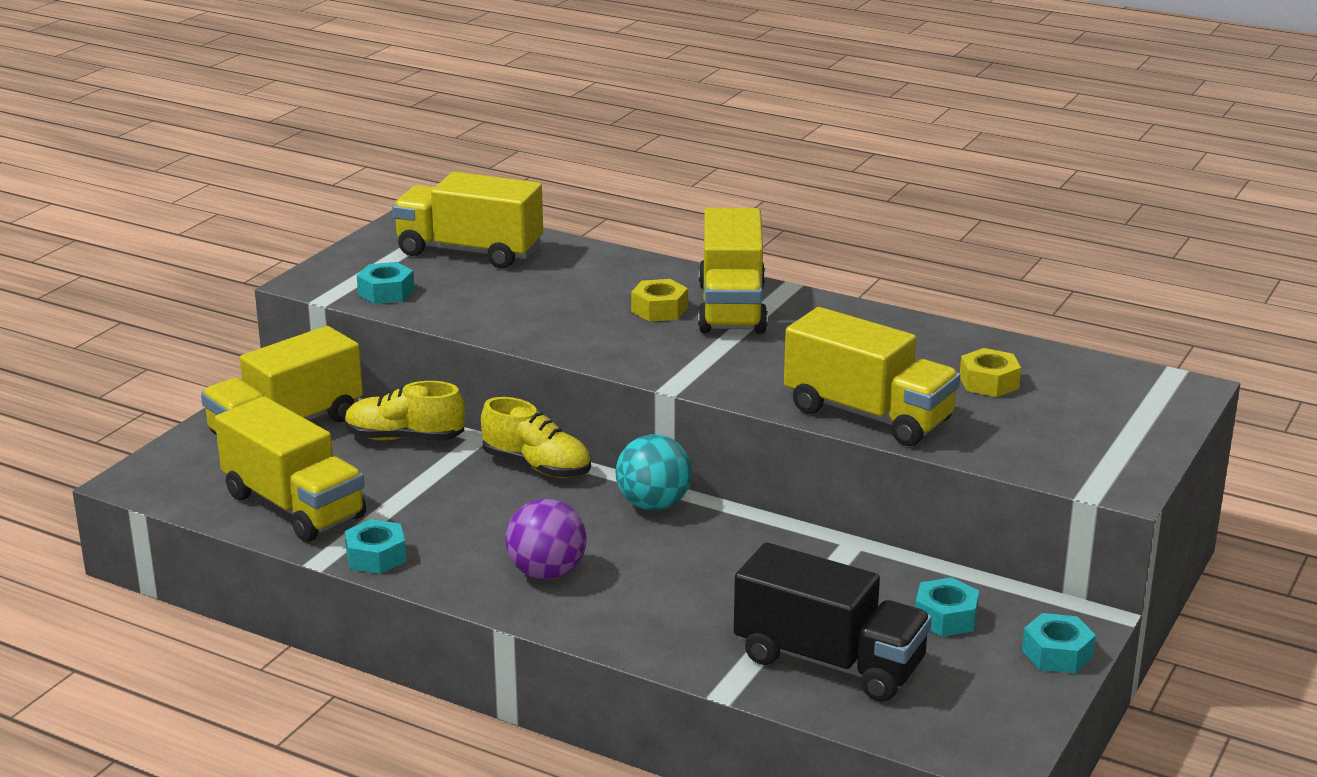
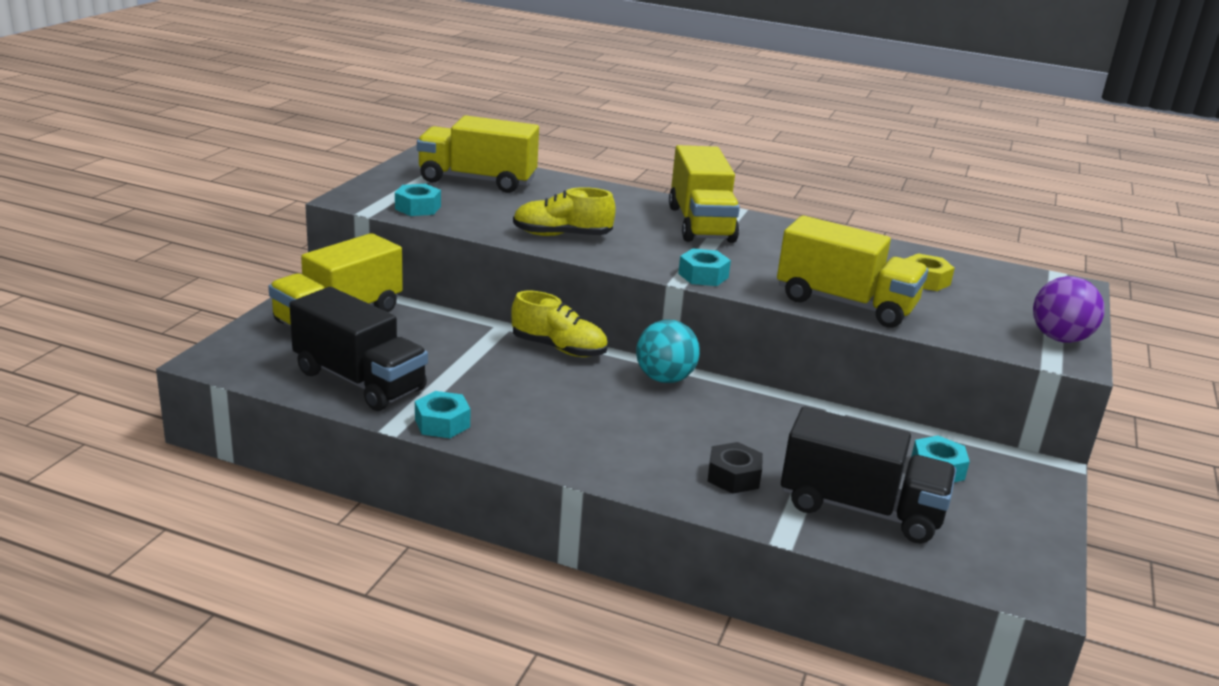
camera: 10 degrees left, 0 degrees up
yellow truck [215,396,366,542] -> black truck [289,287,428,411]
yellow shoe [345,381,465,441] -> yellow shoe moved to [513,187,616,236]
purple ball [505,499,587,580] -> purple ball moved to [1033,276,1105,343]
yellow nut [631,279,688,322] -> none
turquoise nut [1022,613,1096,673] -> turquoise nut moved to [678,248,731,286]
none -> black nut [707,442,763,494]

